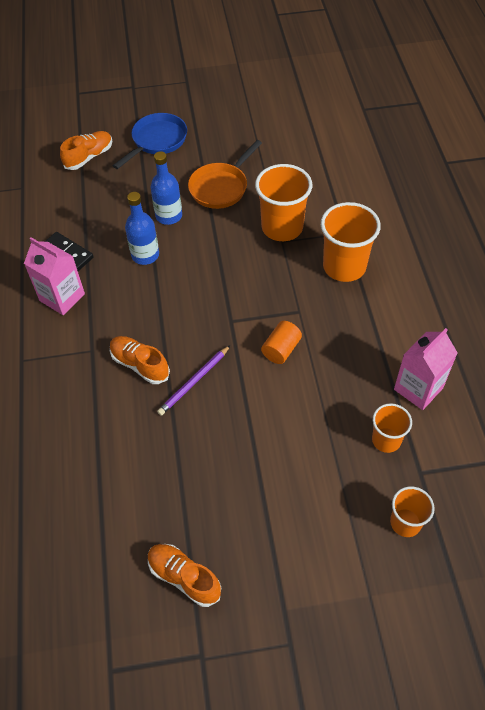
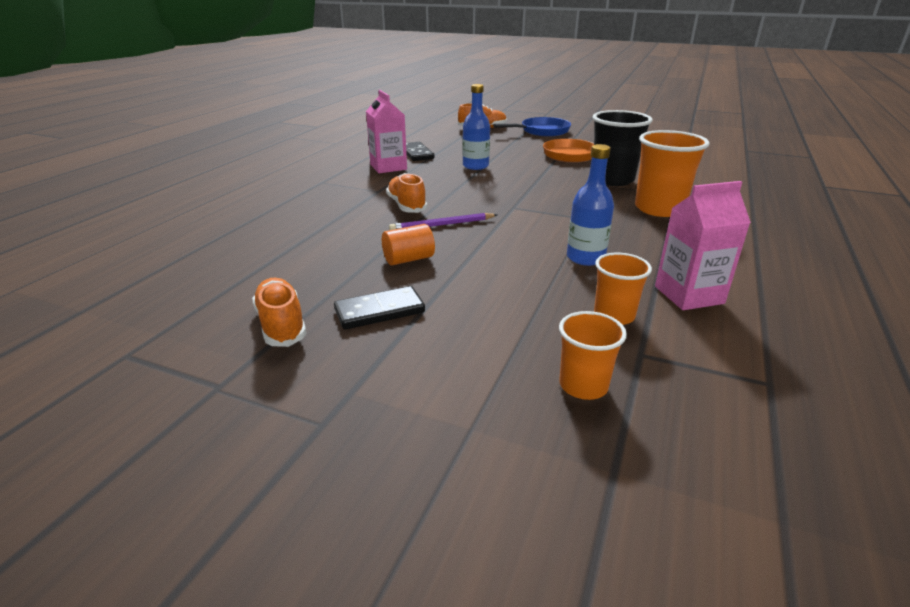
camera: 30 degrees right, 25 degrees down
blue bottle [151,151,182,225] -> blue bottle moved to [567,144,614,266]
orange cup [255,164,312,241] -> black cup [592,110,653,186]
orange cylinder [261,321,302,364] -> orange cylinder moved to [382,224,435,265]
none -> black domino [334,286,425,329]

